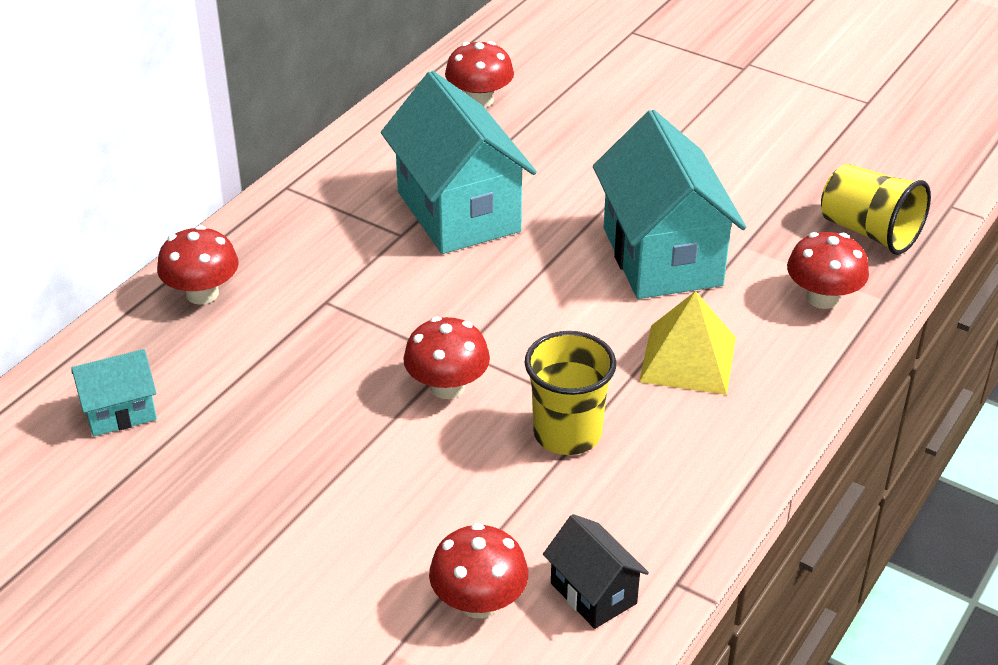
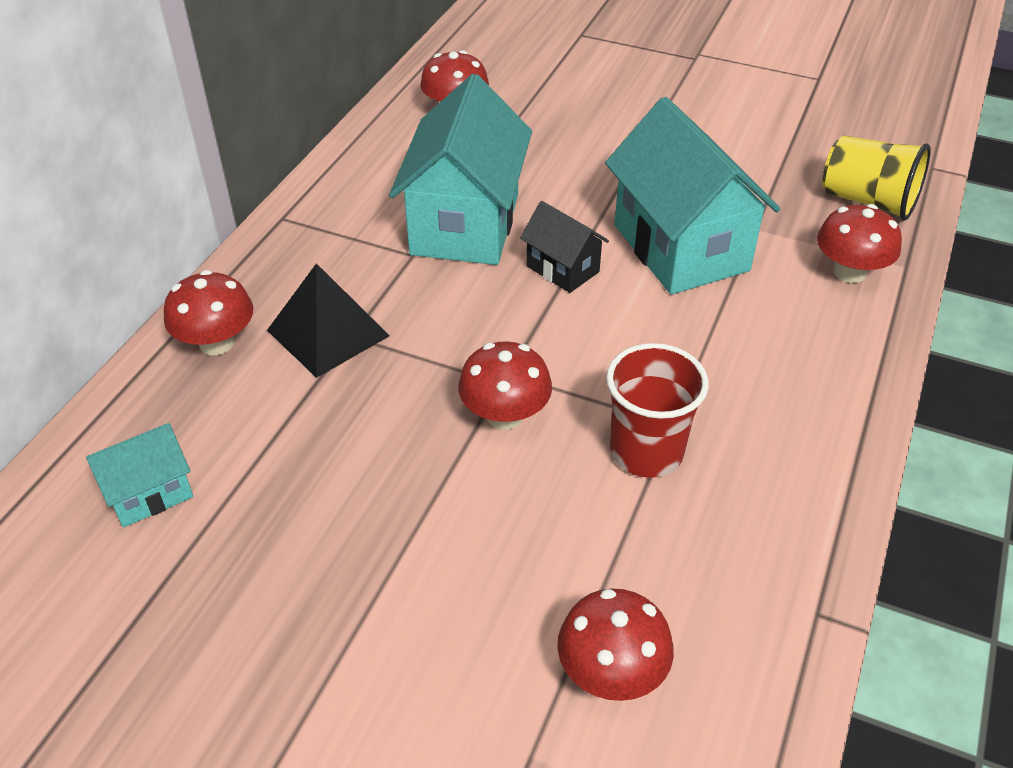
camera: 10 degrees left, 5 degrees up
turquoise house [381,71,537,254] -> turquoise house turned 45 degrees clockwise [389,74,532,265]
yellow cup [525,331,616,455] -> red cup [606,343,709,478]
black house [543,514,649,629] -> black house moved to [520,201,609,293]
yellow pyramid [639,291,736,395] -> none
none -> black pyramid [267,263,389,378]

